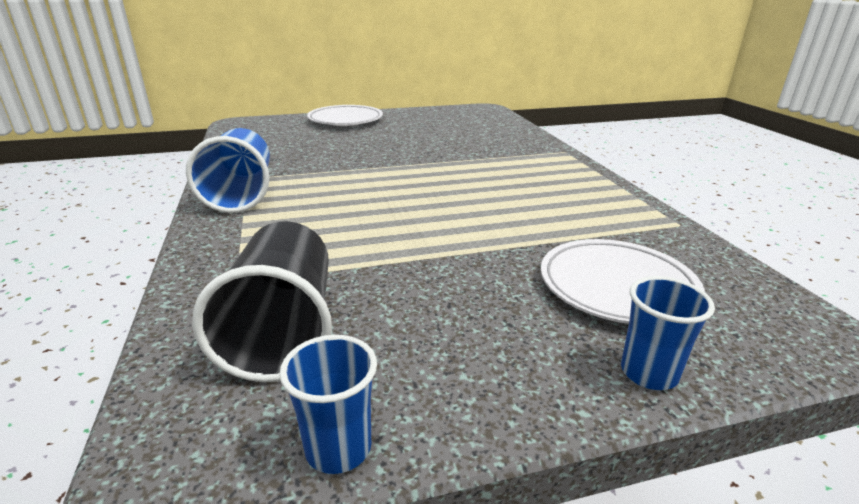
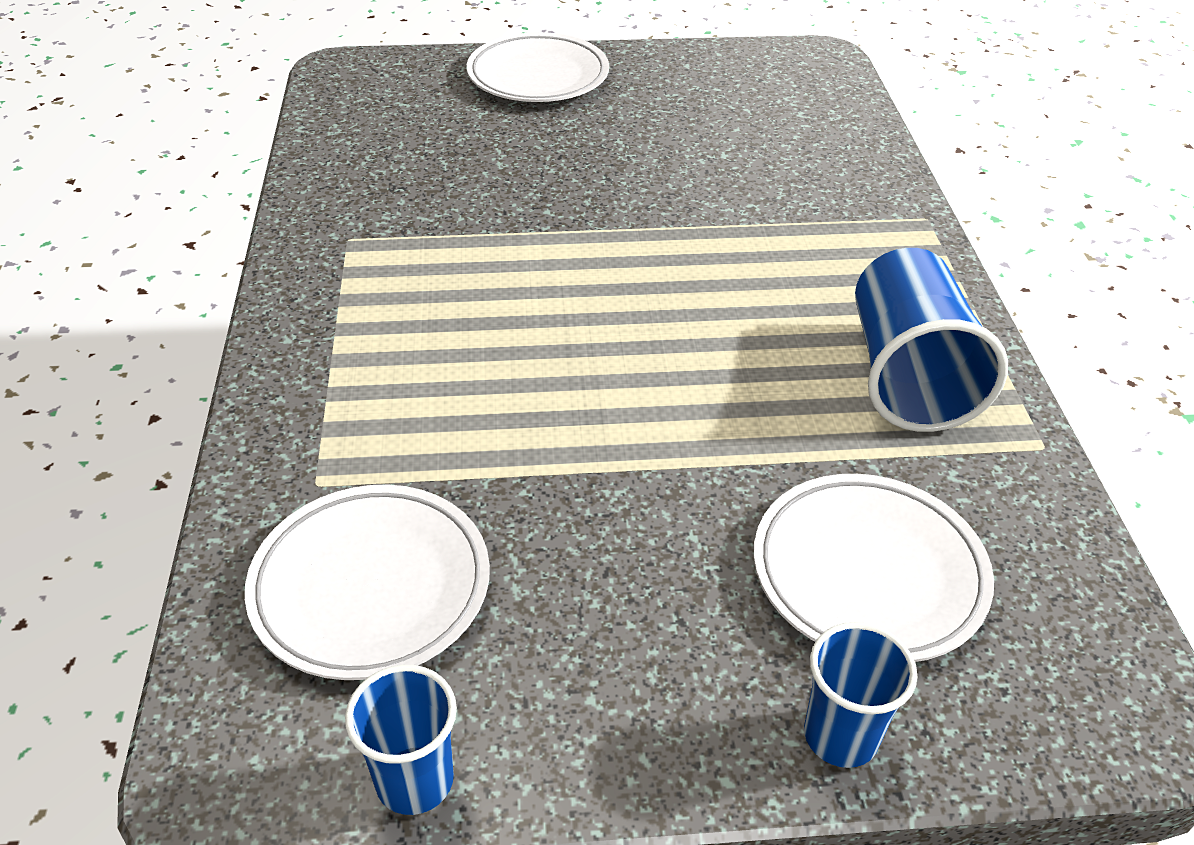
camera: 10 degrees right, 15 degrees up
blue cup [186,128,270,213] -> blue cup moved to [855,248,1008,432]
black cup [192,221,332,382] -> white plate [245,485,490,680]

